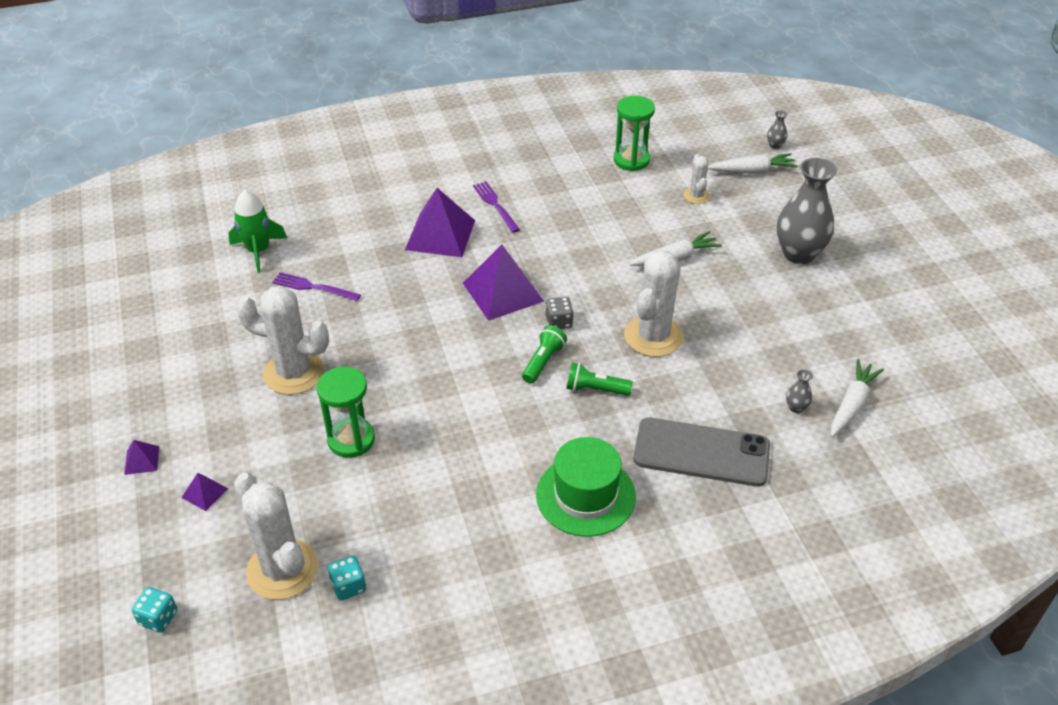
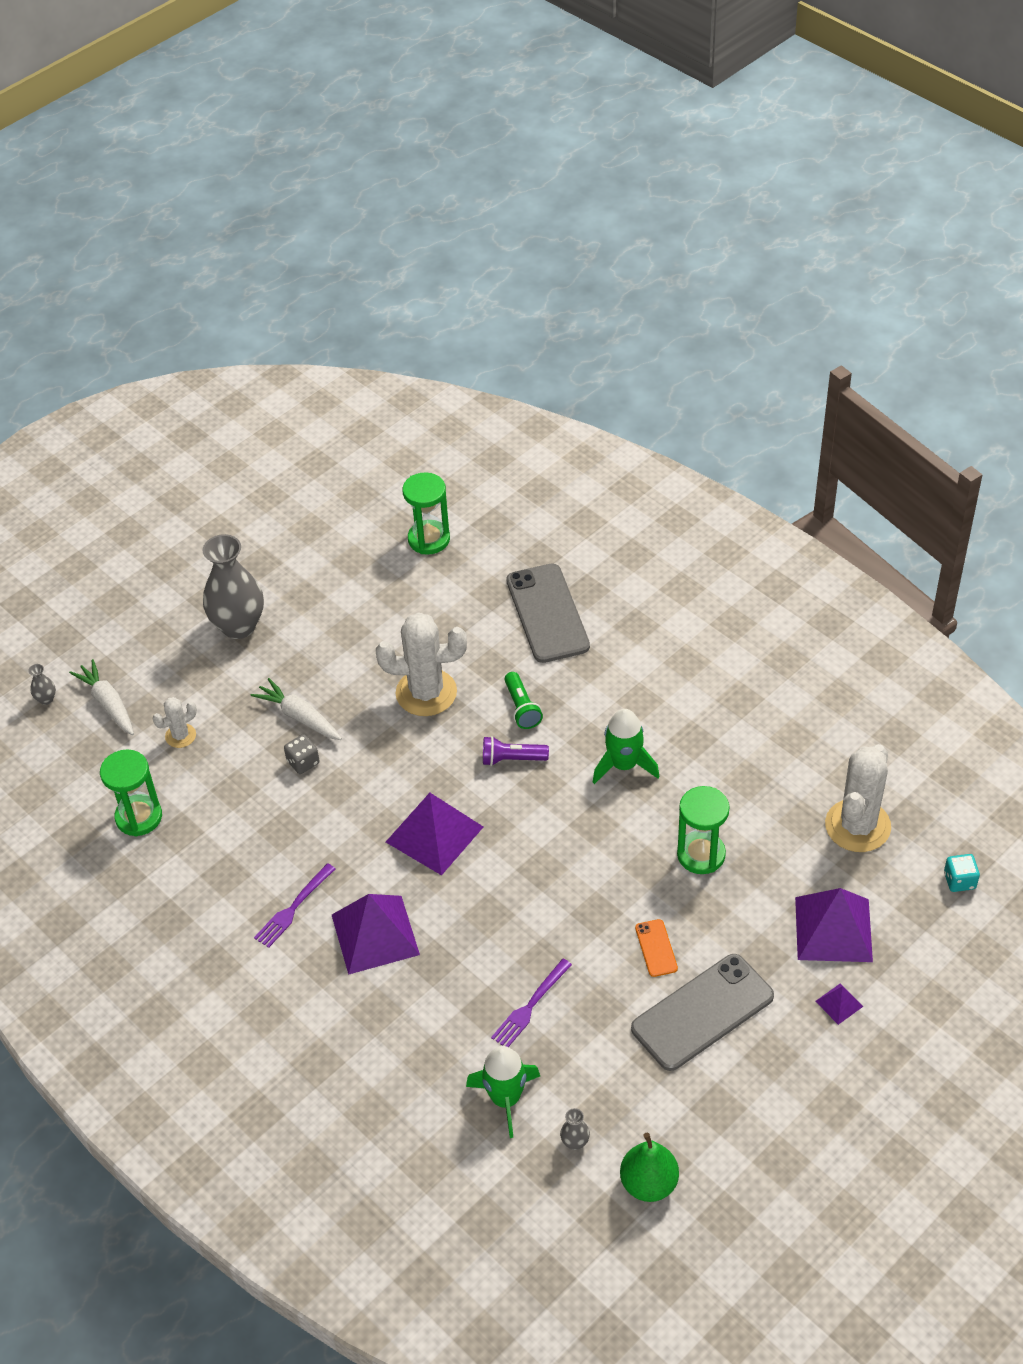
camera: 115 degrees left, 5 degrees up
purple pyramid [181,473,228,511] -> purple pyramid [795,888,873,962], size x2.24
white cactus [236,286,329,395] -> orange phone [635,919,678,977]
purple fork [272,272,361,301] -> purple fork turned 45 degrees clockwise [491,959,572,1047]
turquoise dice [328,555,366,601] -> none
green flashlight [522,325,567,384] -> purple flashlight [483,736,549,766]
green hat [536,437,636,537] -> none
grey dice [546,297,573,329] -> grey dice moved to [284,734,320,774]
grey vase [786,369,813,413] -> grey vase moved to [560,1108,590,1150]
white carrot [831,359,884,437] -> green hourglass [403,472,450,554]
none -> green rocket [593,709,660,784]
none -> green pear [620,1133,679,1202]
none -> grey phone [631,954,774,1071]

